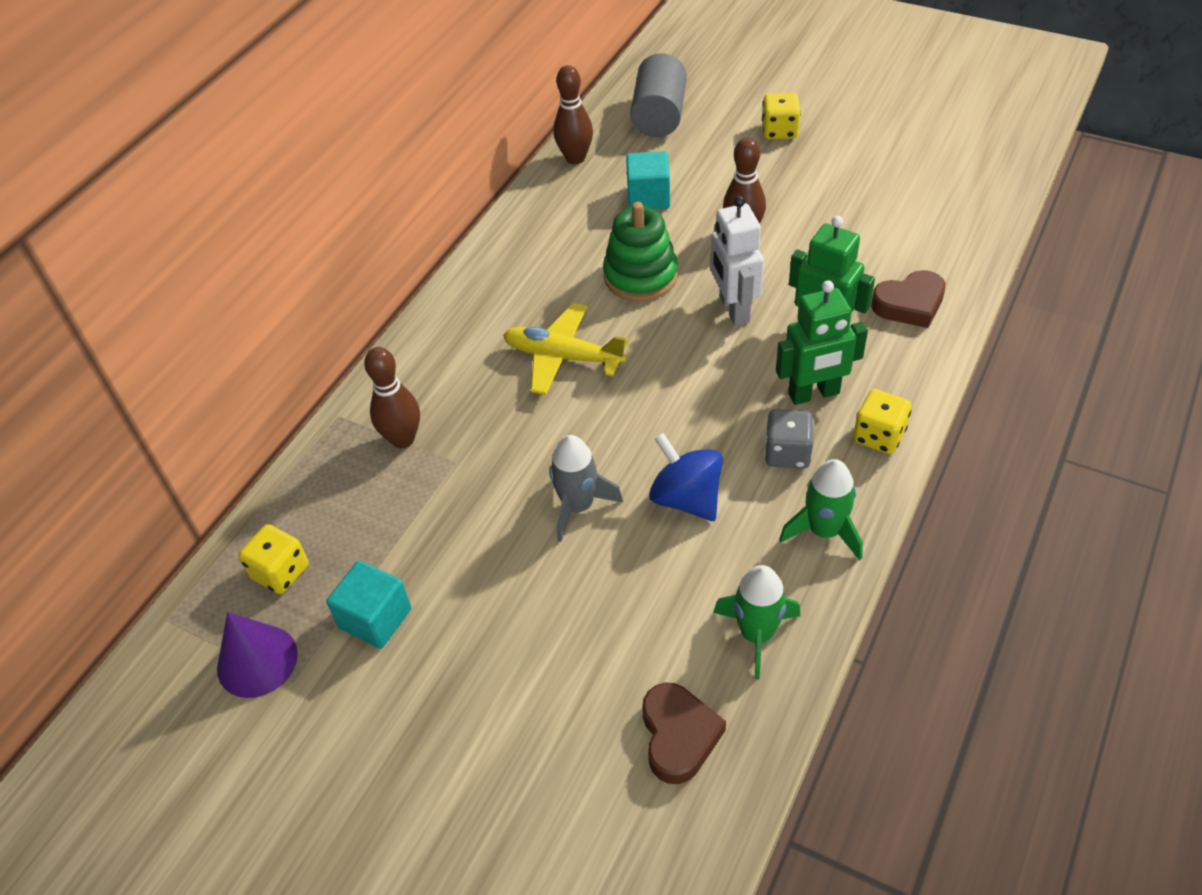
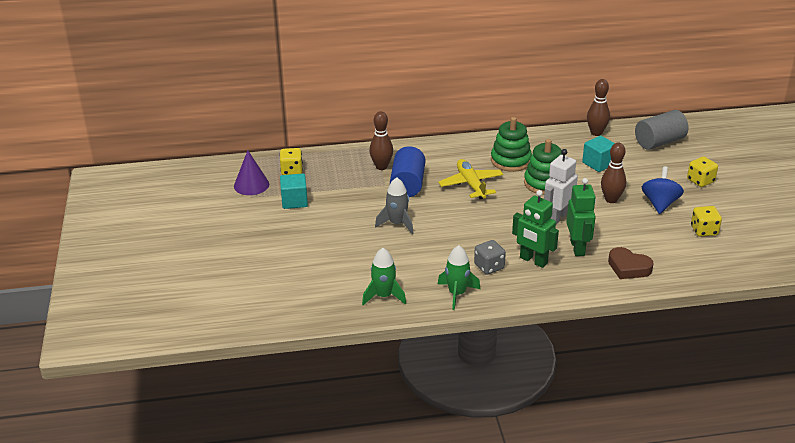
camera: 50 degrees right, 15 degrees down
brown heart [642,682,726,784] -> none
blue spinning top [649,433,723,521] -> blue spinning top moved to [642,166,684,214]
yellow dice [853,389,912,454] -> yellow dice moved to [691,206,722,237]
none -> blue cylinder [390,146,425,197]
none -> green stacking toy [491,117,532,172]

